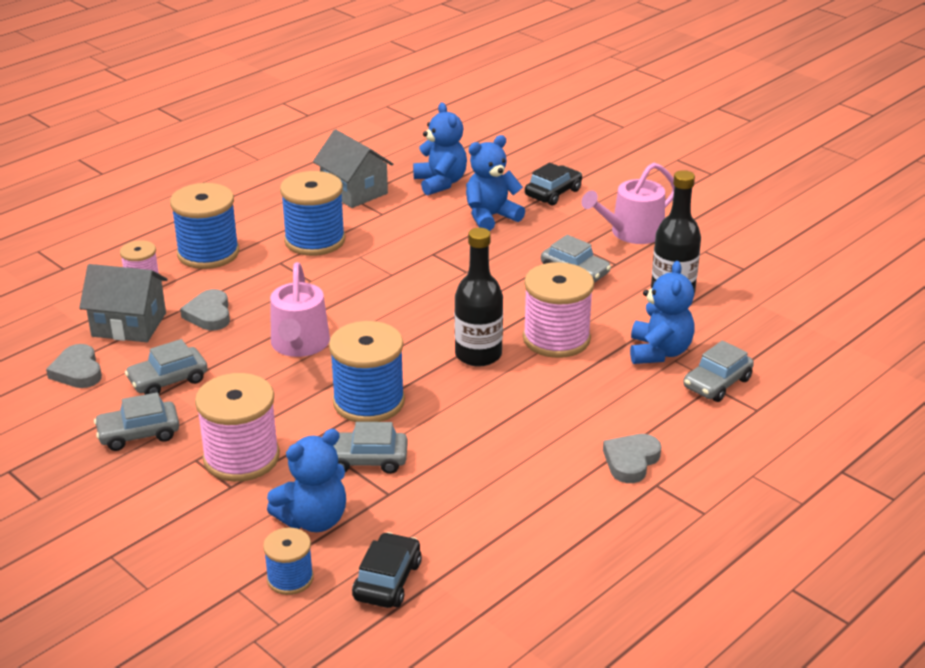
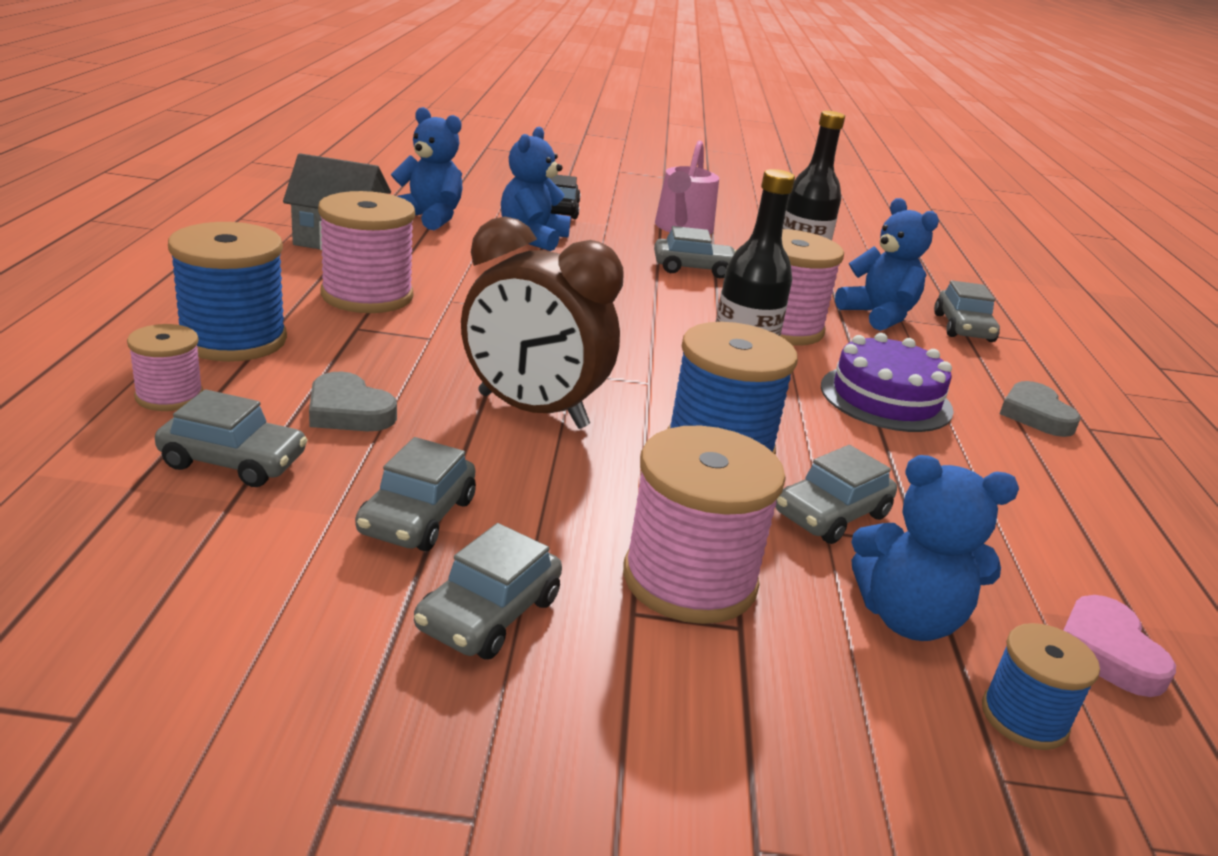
camera: 45 degrees left, 5 degrees down
grey heart [46,344,102,388] -> none
grey house [79,264,167,342] -> grey car [155,389,307,487]
blue teddy bear [267,429,346,532] -> blue teddy bear turned 90 degrees clockwise [851,455,1019,641]
pink watering can [270,262,330,357] -> brown clock [461,216,624,429]
blue spool [280,171,346,256] -> pink spool [318,191,415,313]
black car [352,532,422,608] -> pink heart [1063,595,1176,697]
none -> purple cake [821,333,954,432]

